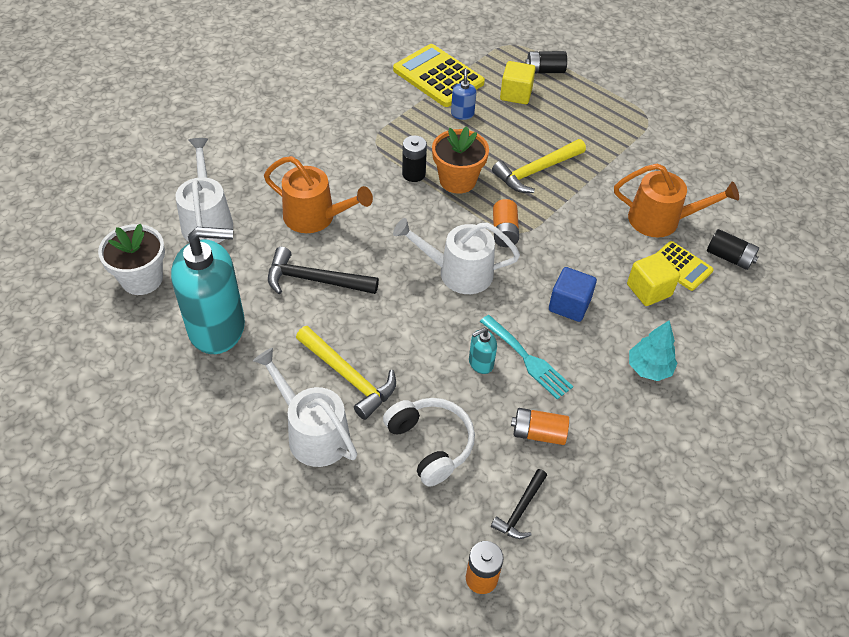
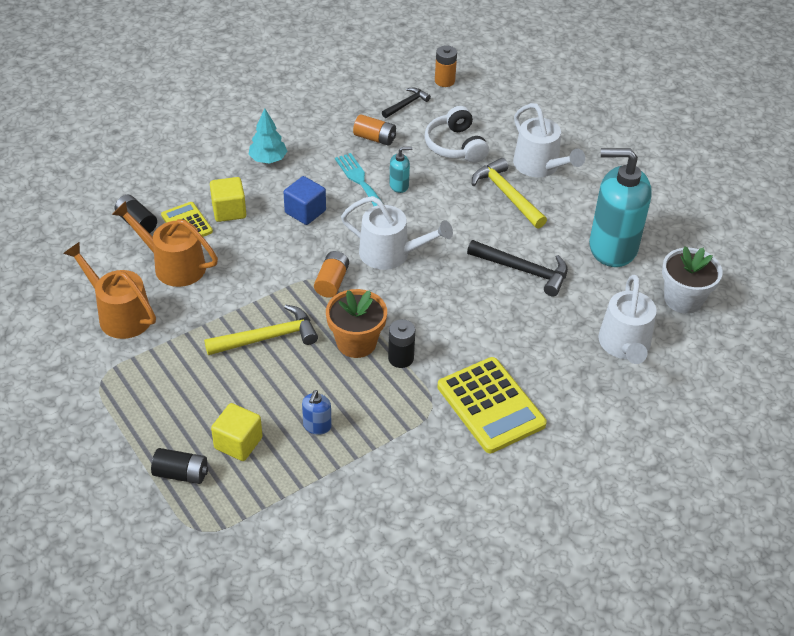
camera: 165 degrees left, 5 degrees down
orange watering can [264,156,373,233] -> orange watering can moved to [63,242,156,339]
yellow calculator [393,44,485,107] -> yellow calculator moved to [437,357,547,453]

